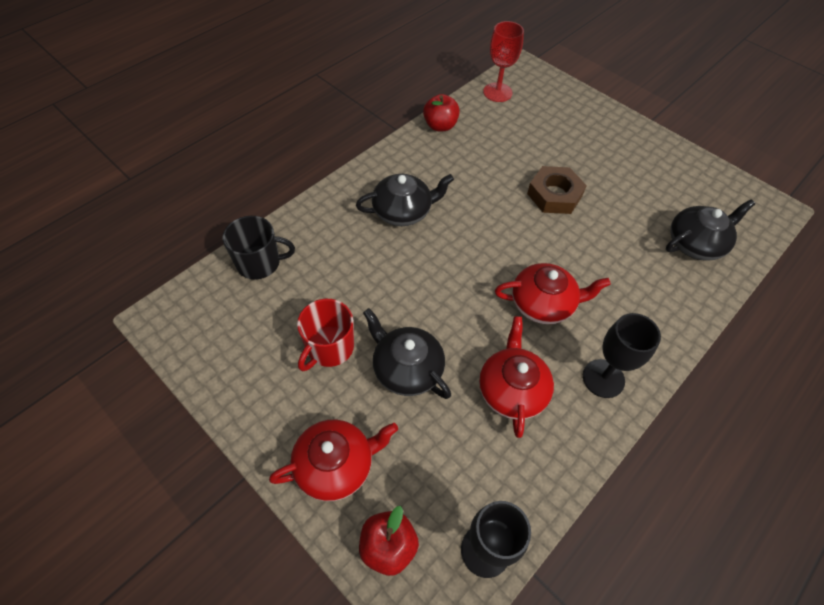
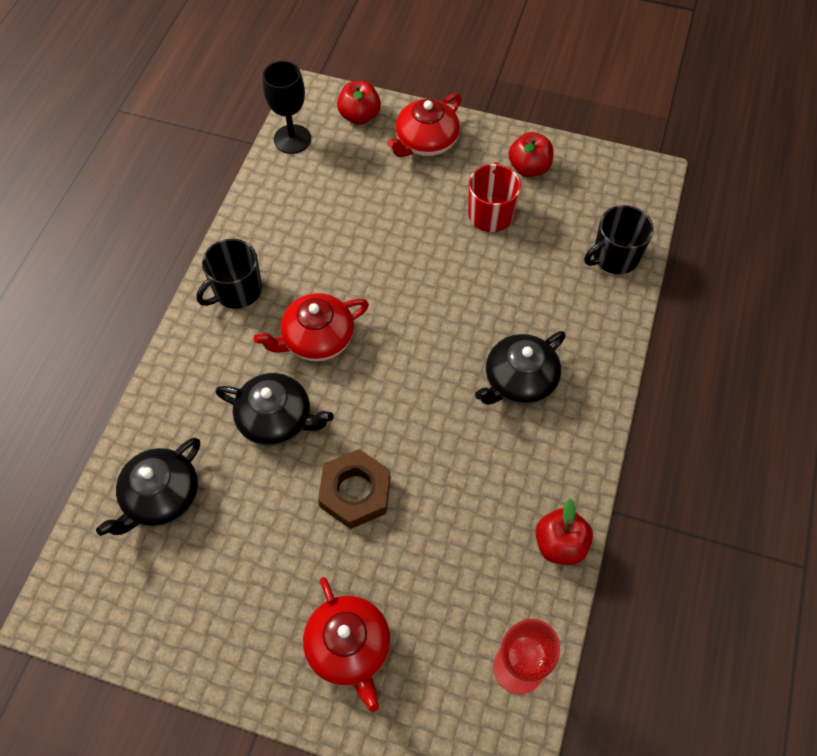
camera: 155 degrees right, 5 degrees up
black teapot [363,308,451,399] -> black teapot moved to [216,373,334,446]
red teapot [479,316,554,438] -> red teapot moved to [303,577,390,712]
black goblet [583,313,661,398] -> black mug [196,239,262,309]
none -> red apple [508,132,553,177]

